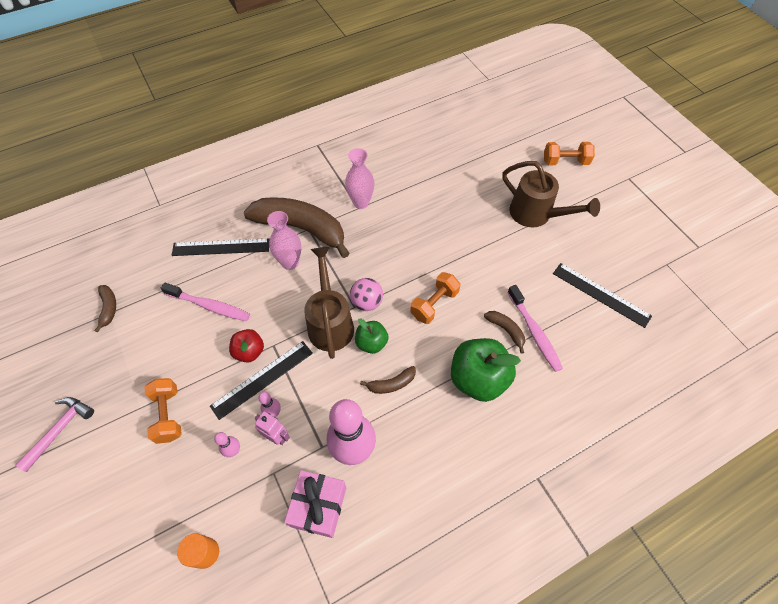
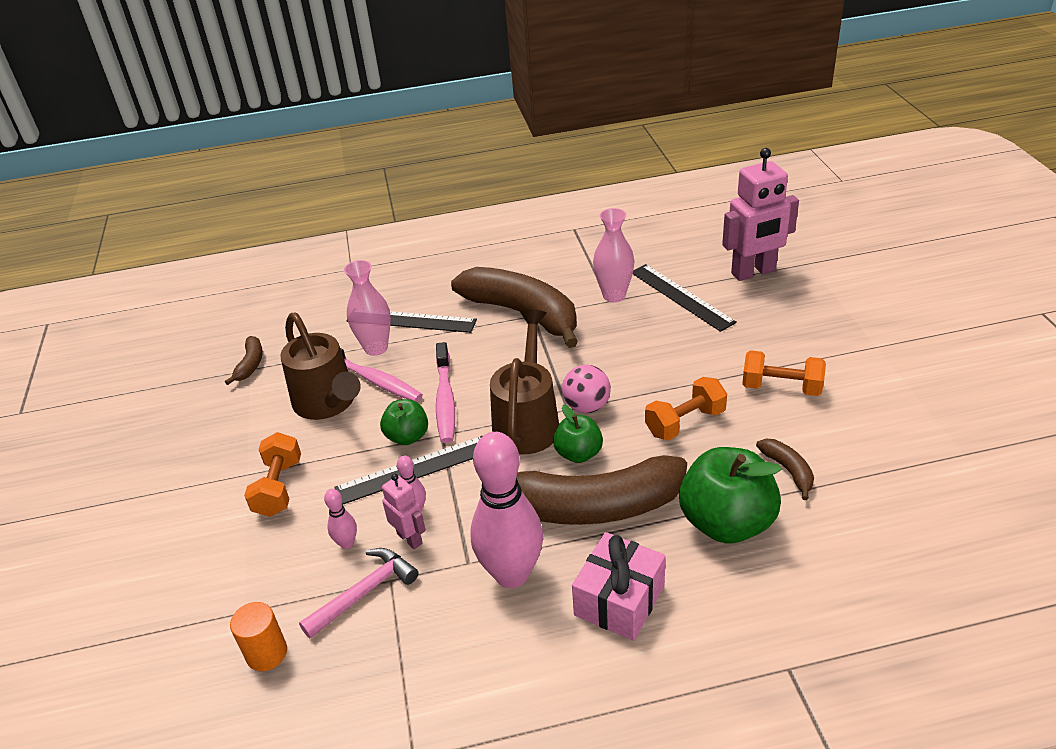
camera: 20 degrees right, 20 degrees down
pink hammer [15,397,94,472] -> pink hammer moved to [299,548,419,638]
red apple [229,329,264,363] -> green apple [380,399,428,445]
pink vase [267,211,301,270] -> pink vase moved to [344,260,391,356]
pink gift [284,470,346,538] -> pink gift moved to [572,532,666,641]
brown banana [360,366,416,394] -> brown banana [516,455,687,525], size x2.38
brown watering can [502,161,600,228] -> brown watering can moved to [280,313,361,420]
pink toothbrush [507,285,563,372] -> pink toothbrush moved to [436,342,455,443]
orange dumbbell [544,142,595,165] -> orange dumbbell moved to [742,350,826,396]
black ruler [553,263,652,328] -> black ruler moved to [633,264,737,332]
none -> pink robot [722,148,799,281]

